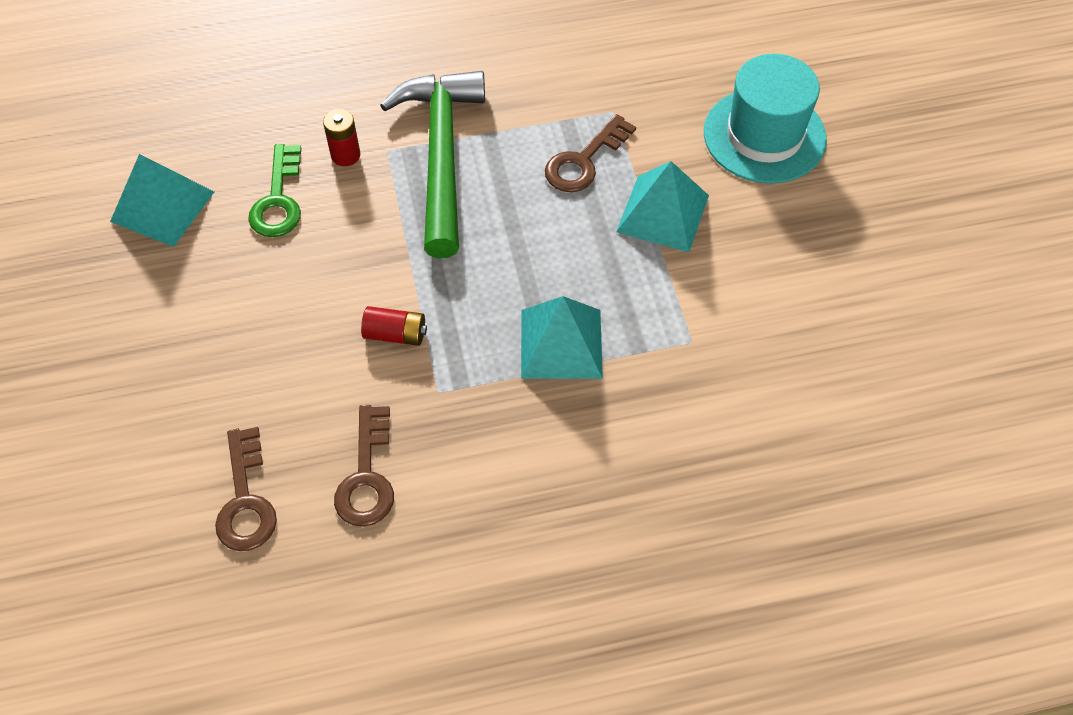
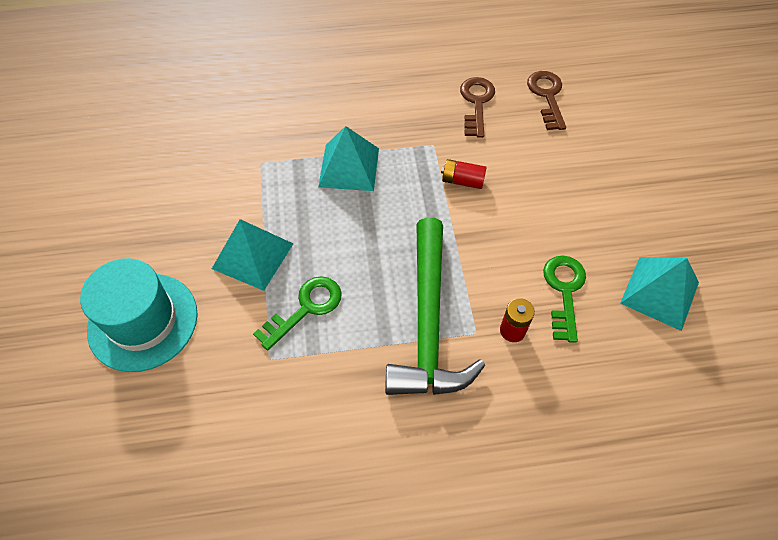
camera: 175 degrees left, 0 degrees up
brown key [545,114,636,192] -> green key [253,276,342,351]

